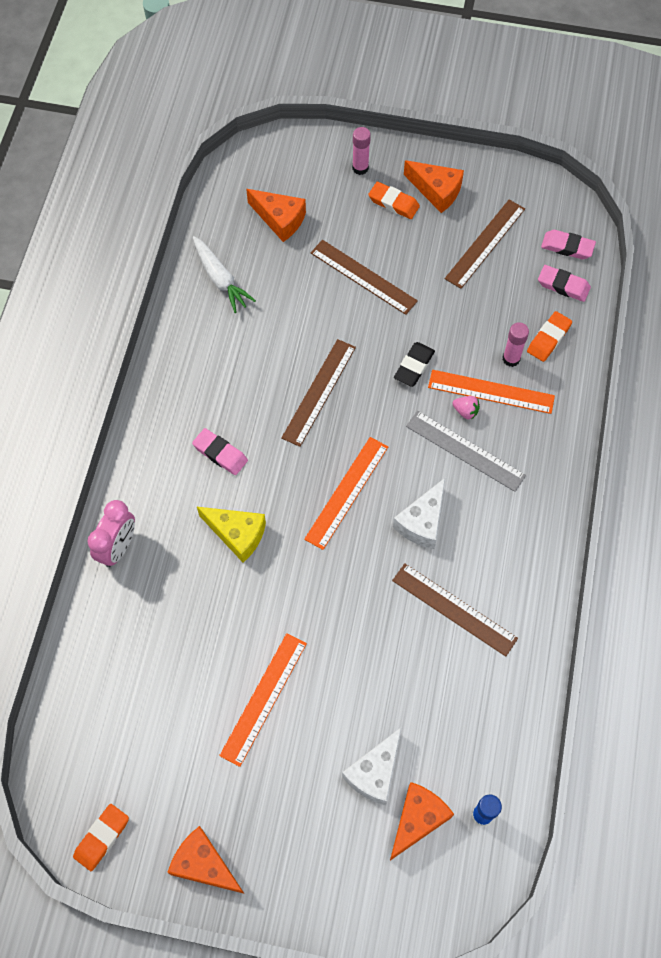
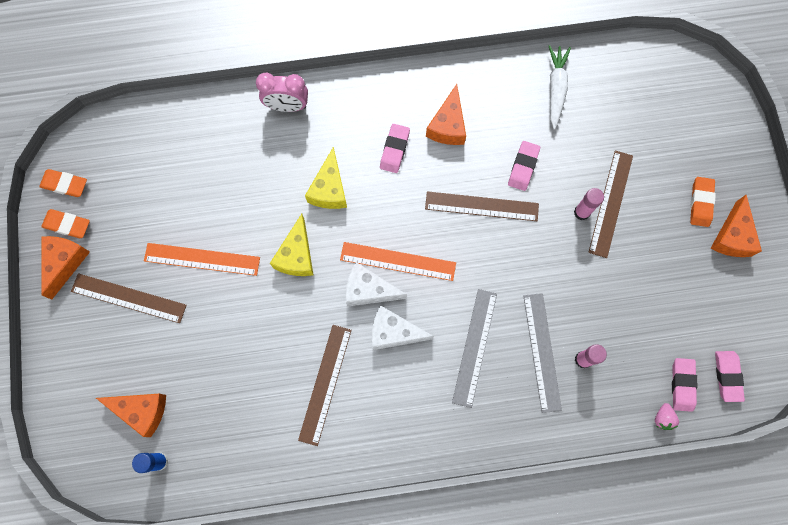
camera: 70 degrees right, 10 degrees up
white carrot [193,236,256,313] -> white carrot turned 150 degrees clockwise [549,45,571,129]
orange cheese [246,189,306,242] -> orange cheese moved to [426,84,466,145]
white cheese [342,728,401,805] -> white cheese moved to [346,262,407,307]
pink glue stick [352,127,371,175] -> pink glue stick moved to [574,188,604,220]
black eraser [394,342,435,387] -> none
orange ruler [428,370,555,414] -> grey ruler [523,293,562,413]
brown ruler [445,200,525,289] -> brown ruler moved to [71,273,187,323]
pink strawberry [452,396,480,420] -> pink strawberry moved to [655,403,679,430]
orange eraser [527,311,572,362] -> orange eraser moved to [41,209,90,238]
none -> yellow cheese [270,214,314,276]
none -> pink eraser [508,141,540,191]

